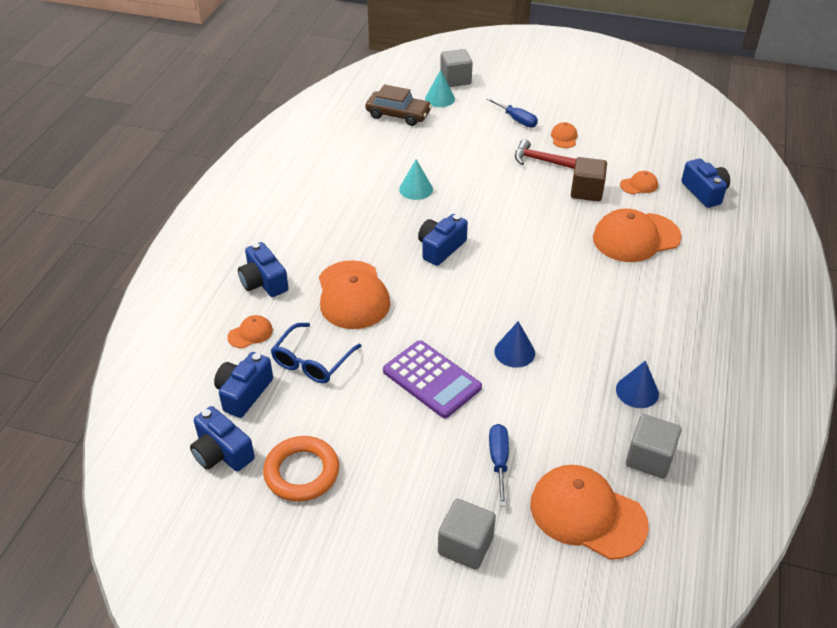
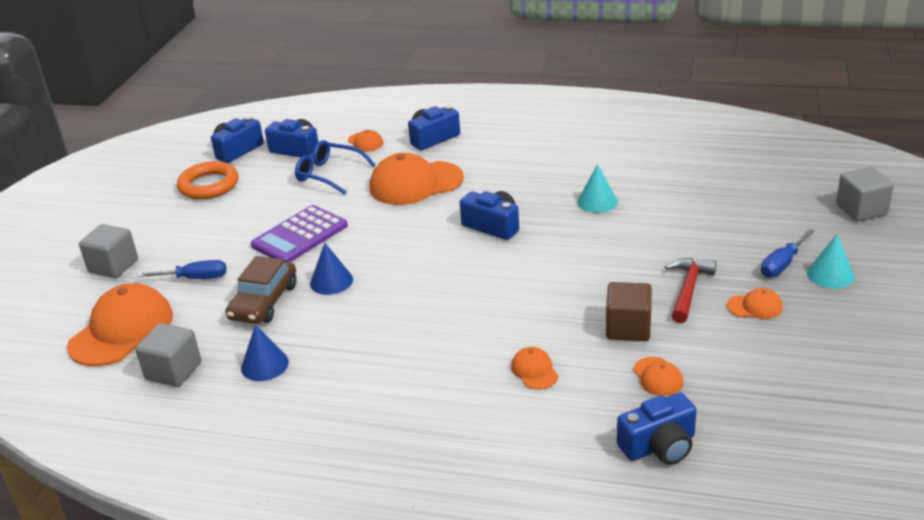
camera: 90 degrees right, 10 degrees down
brown car [366,84,432,126] -> brown car moved to [226,256,297,324]
turquoise cone [425,70,455,107] -> turquoise cone moved to [807,234,855,289]
orange cap [593,209,682,262] -> orange cap [511,347,559,390], size x0.46

